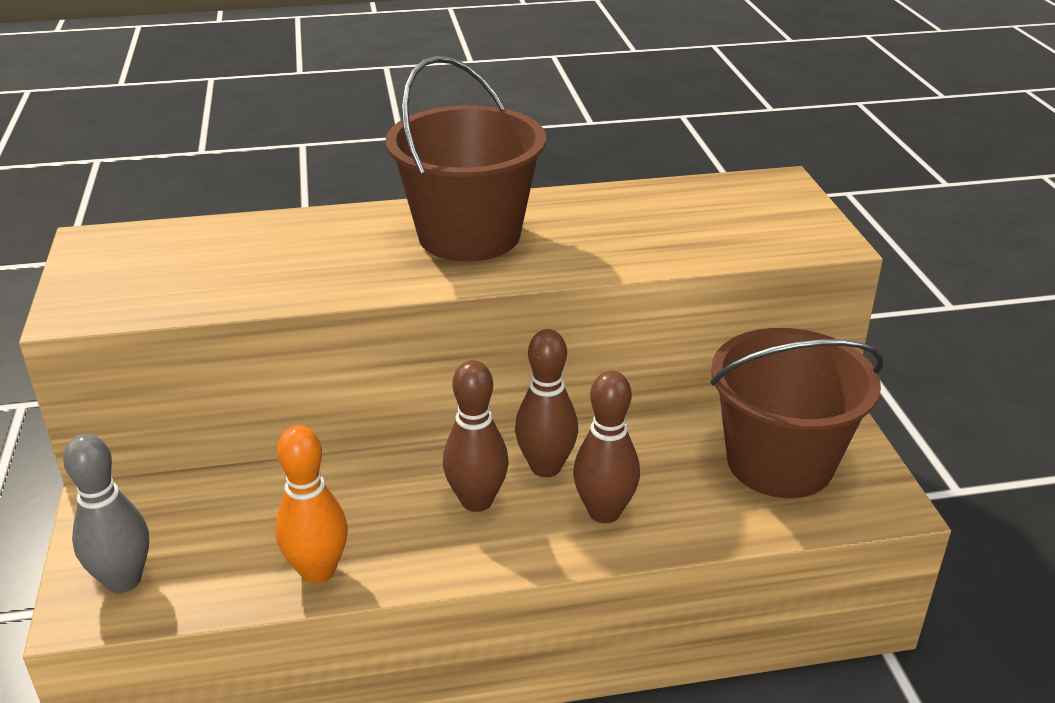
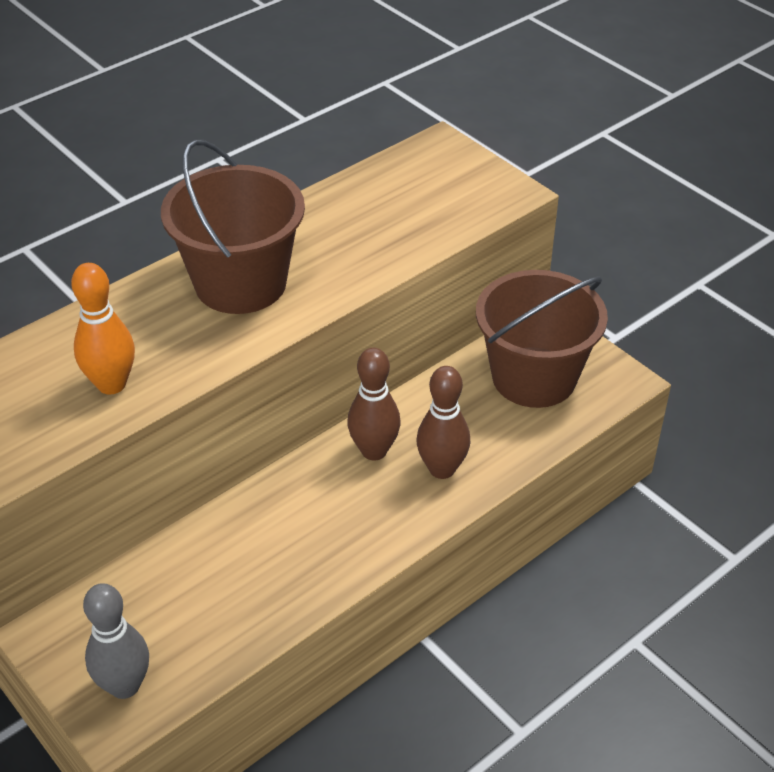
camera: 30 degrees left, 10 degrees up
orange bowling pin [275,425,348,584] -> orange bowling pin moved to [71,263,135,394]
brown bowling pin [443,360,509,512] -> none

